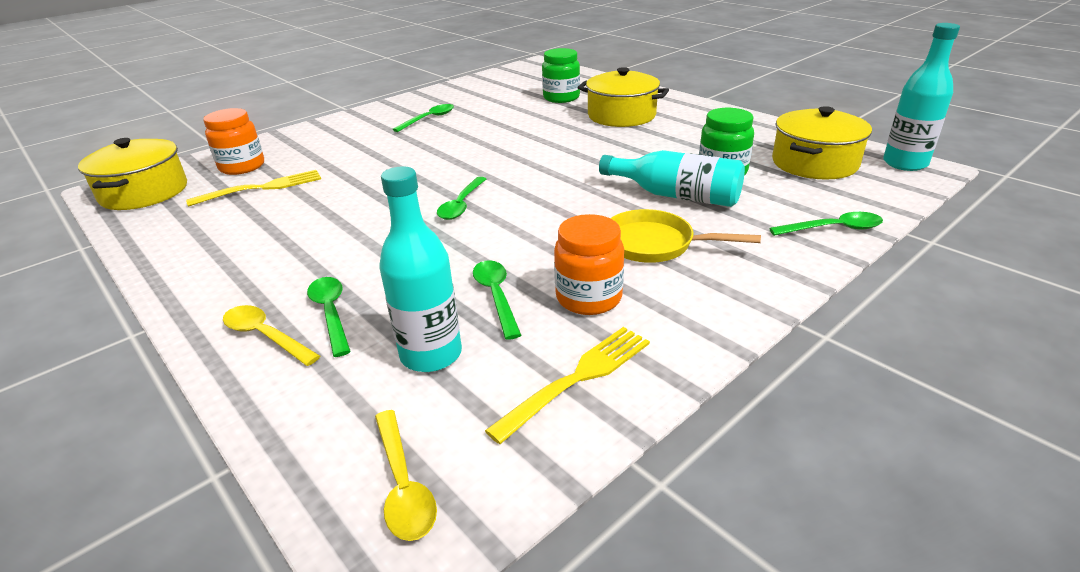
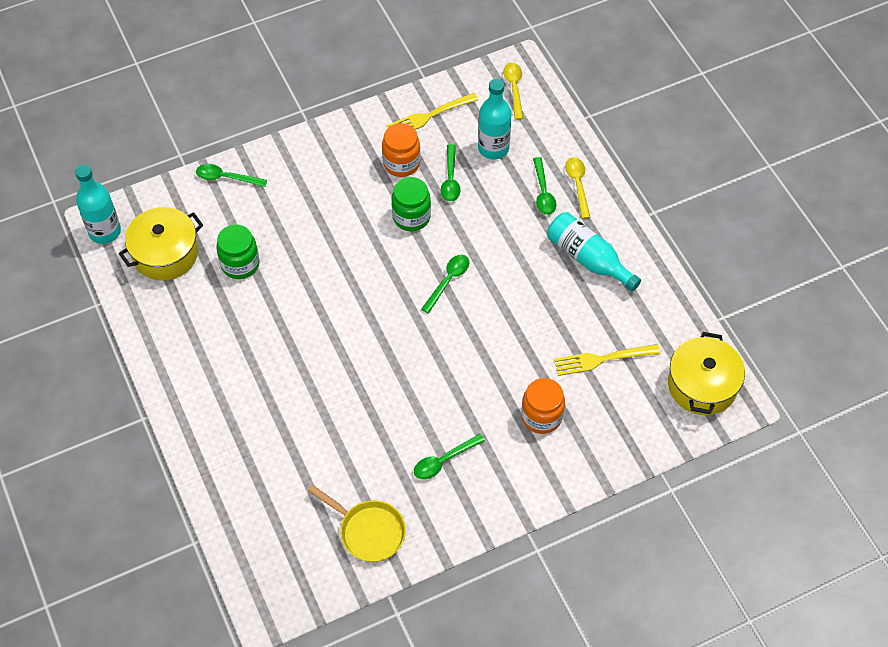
camera: 165 degrees left, 25 degrees up
orange jar [203,108,264,175] -> orange jar moved to [521,378,565,434]
yellow spoon [223,305,320,366] -> yellow spoon turned 150 degrees counterclockwise [565,157,590,219]
green jar [542,48,580,103] -> green jar moved to [391,177,431,231]
yellow pot [578,67,669,127] -> none
turquoise bottle [599,150,745,207] -> turquoise bottle moved to [547,212,641,291]
yellow pan [611,209,761,263] -> yellow pan moved to [308,485,406,562]

